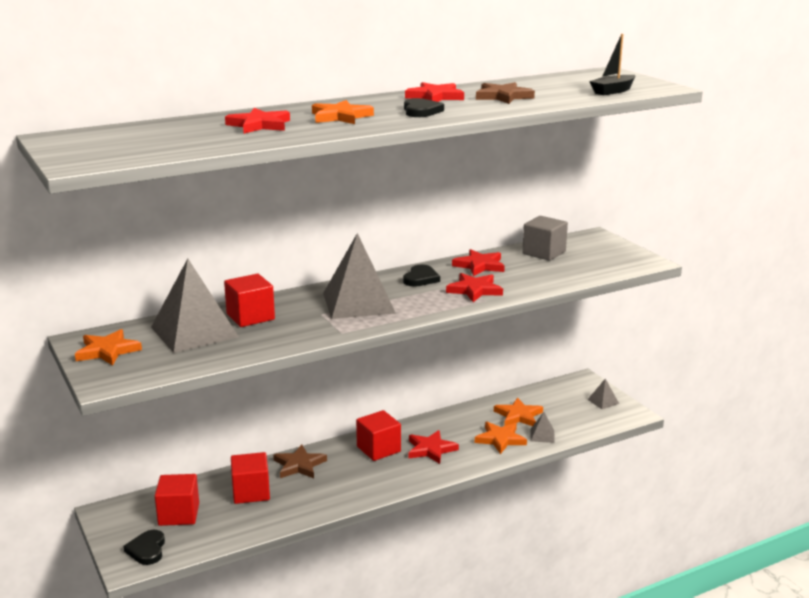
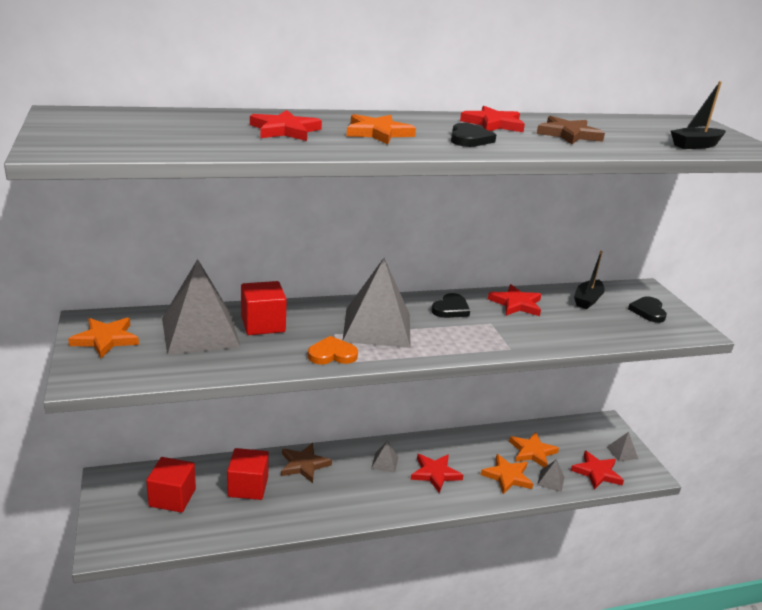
camera: 10 degrees right, 5 degrees up
black heart [124,530,165,565] -> black heart moved to [628,296,667,323]
red cube [356,410,401,461] -> grey pyramid [371,441,398,473]
red star [446,273,503,302] -> red star moved to [571,451,624,490]
grey cube [522,216,568,261] -> black boat [574,251,605,309]
none -> orange heart [308,336,358,364]

